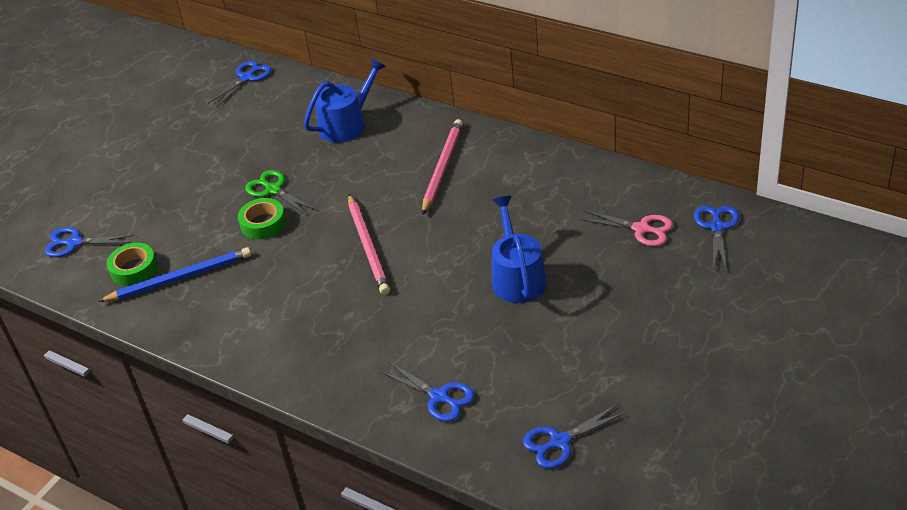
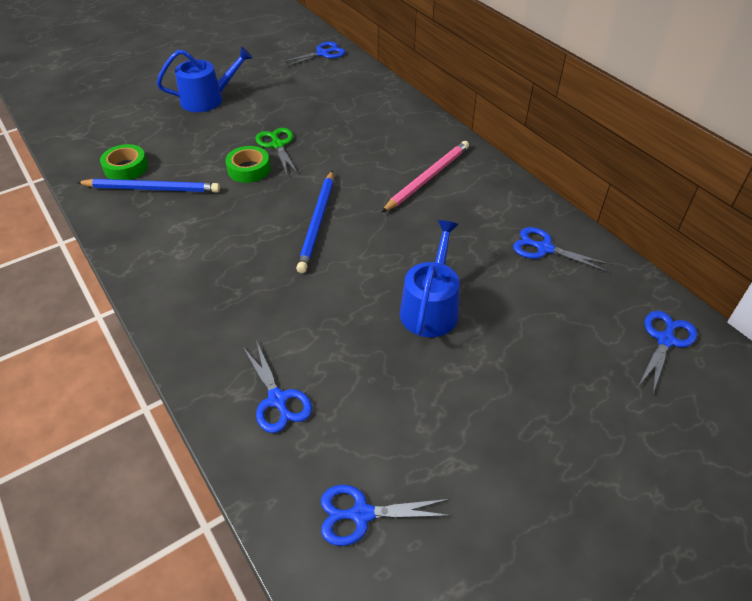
camera: 20 degrees right, 5 degrees up
blue scissors [44,227,135,257] -> blue scissors moved to [513,227,611,272]
blue watering can [304,58,386,143] -> blue watering can moved to [157,47,253,112]
pink pencil [348,194,390,295] -> blue pencil [296,171,333,273]
pink scissors [579,210,673,246] -> none

